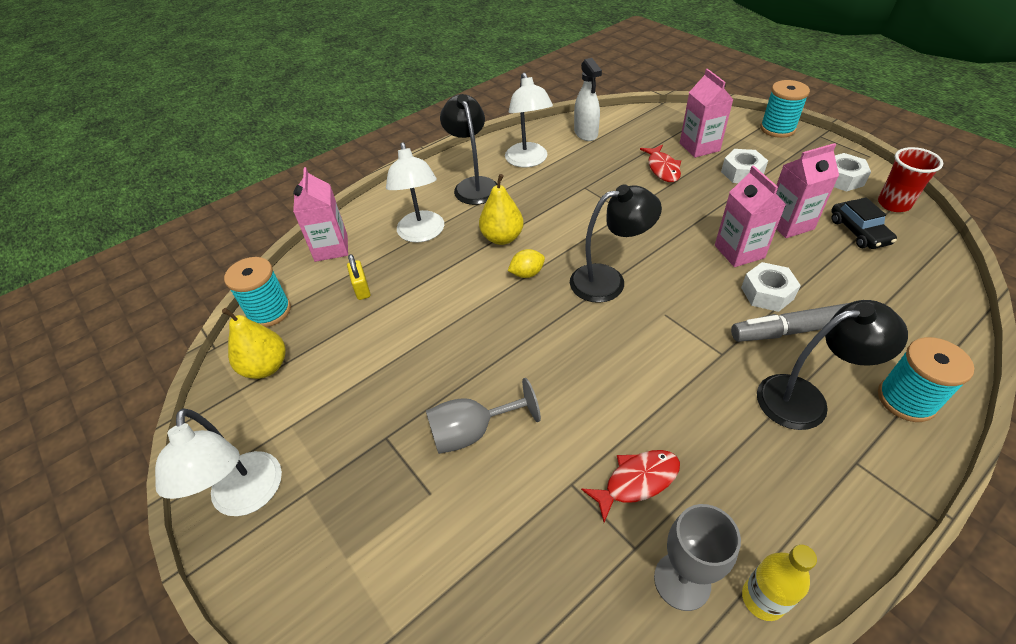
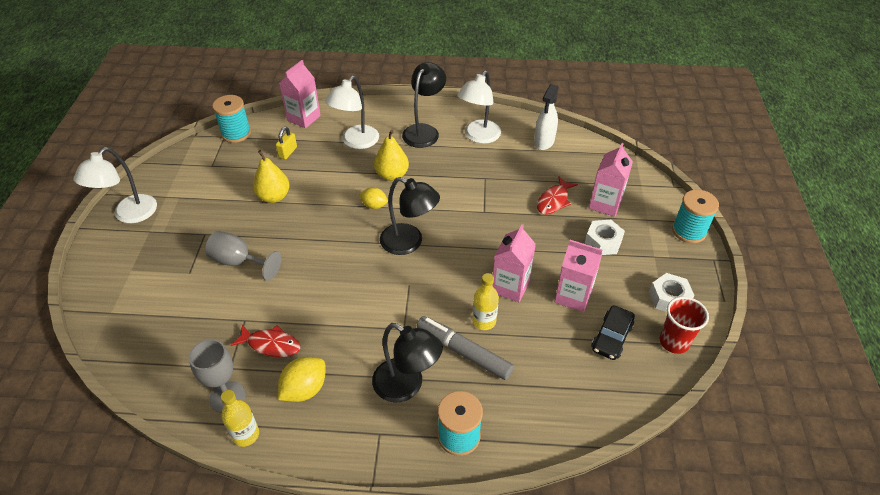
camera: 40 degrees right, 0 degrees up
yellow pear [222,308,286,379] -> yellow pear moved to [253,150,290,203]
white nut [741,262,801,312] -> yellow bottle [473,273,499,330]
none -> yellow lemon [278,357,325,402]

